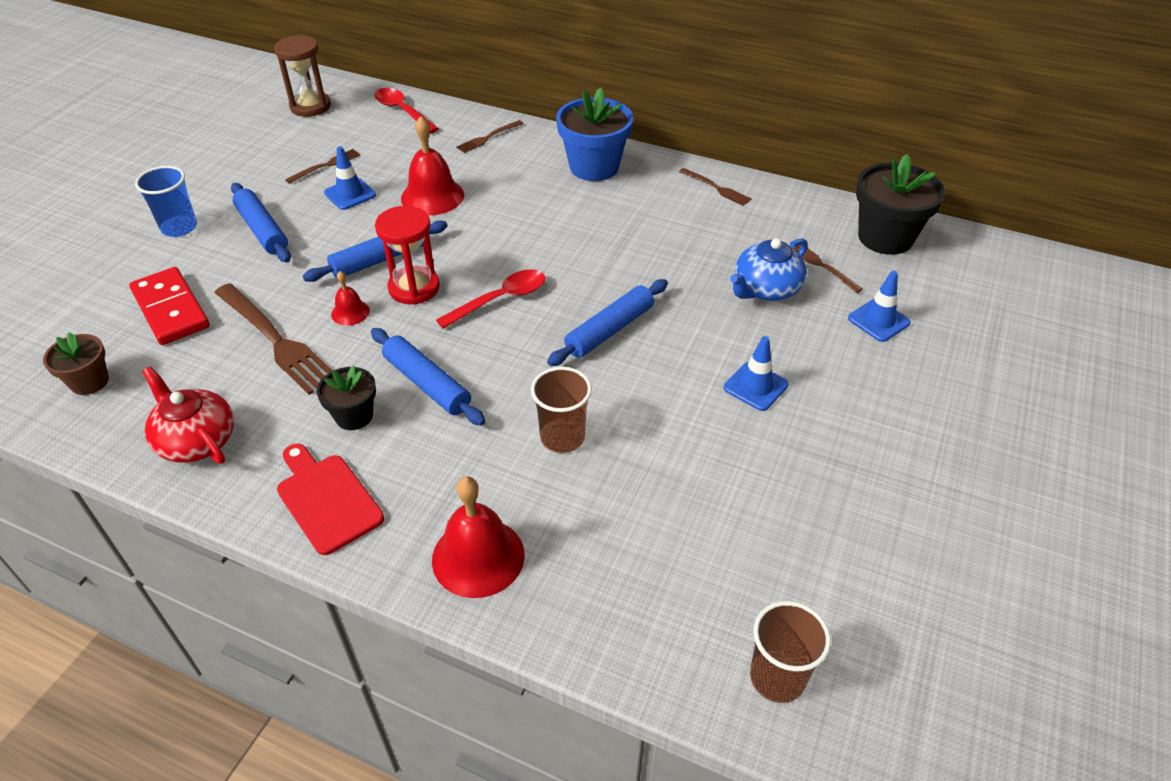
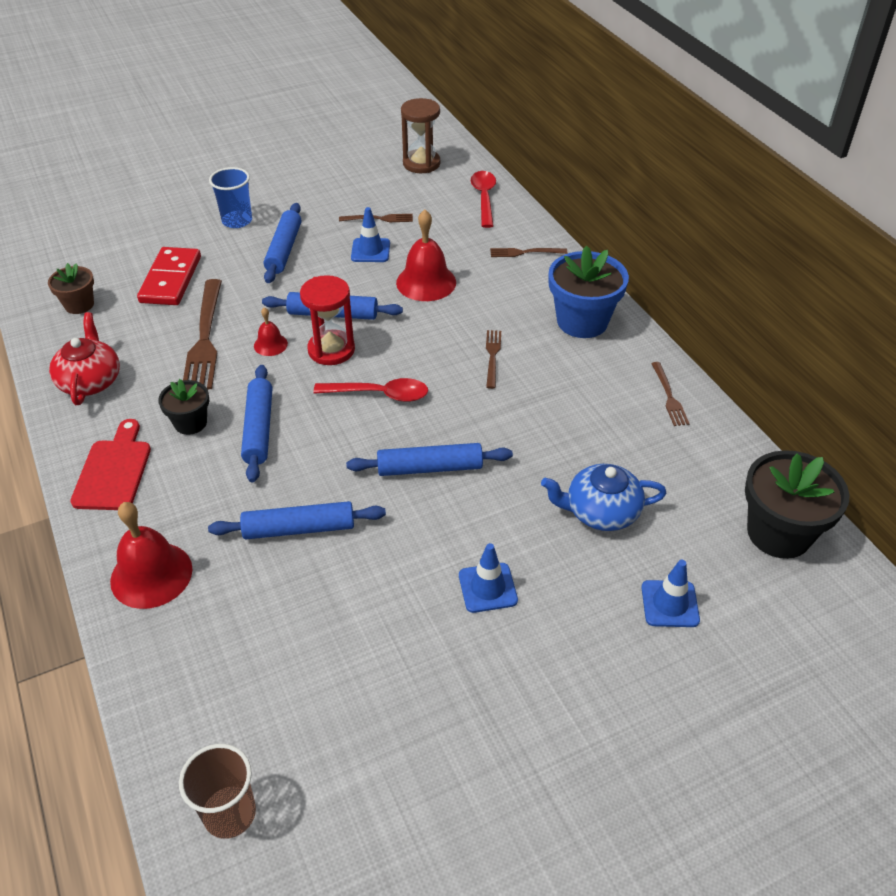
camera: 40 degrees right, 0 degrees up
brown cup [531,367,592,453] -> blue rolling pin [208,501,386,539]
brown fork [790,245,863,293] -> brown fork moved to [486,330,501,389]

